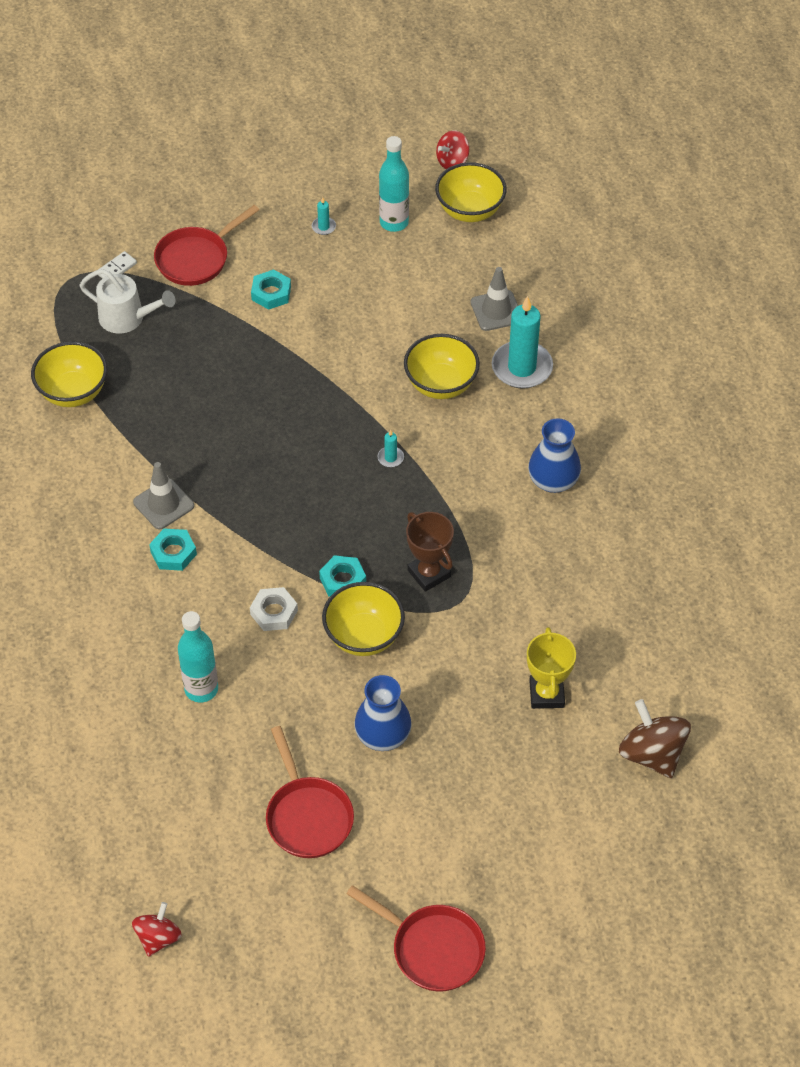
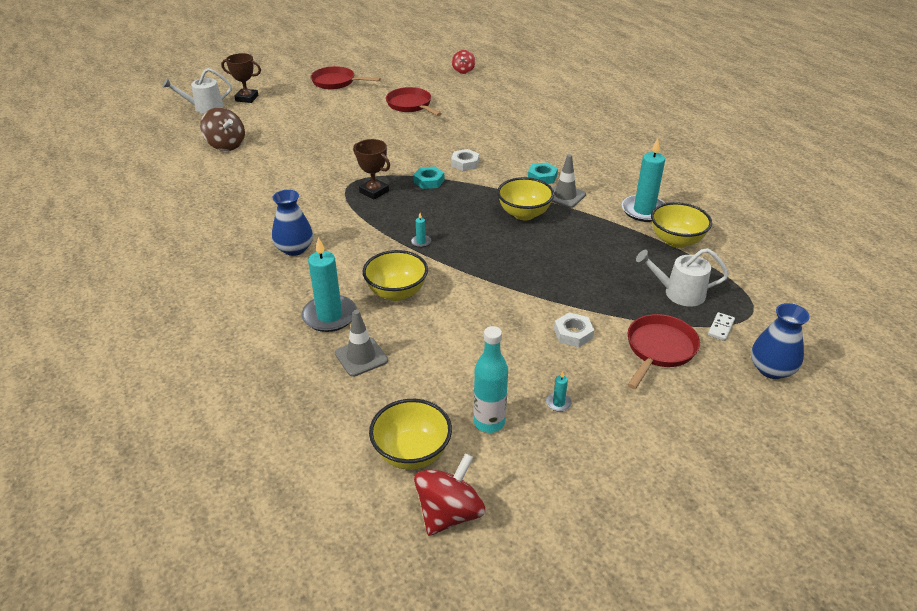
camera: 165 degrees right, 15 degrees down
turquoise bottle [178,611,218,703] -> none
turquoise nut [251,269,291,310] -> white nut [554,313,594,347]
yellow bowl [322,582,405,656] -> yellow bowl moved to [497,177,554,220]
blue vase [354,675,412,751] -> blue vase moved to [751,303,810,379]
red spinning top [436,130,469,169] -> red spinning top [414,453,485,536], size x1.58
yellow trophy [527,627,576,709] -> none
none -> white watering can [163,68,232,113]
none -> brown trophy [221,53,261,103]
none -> turquoise candle [622,138,665,222]

